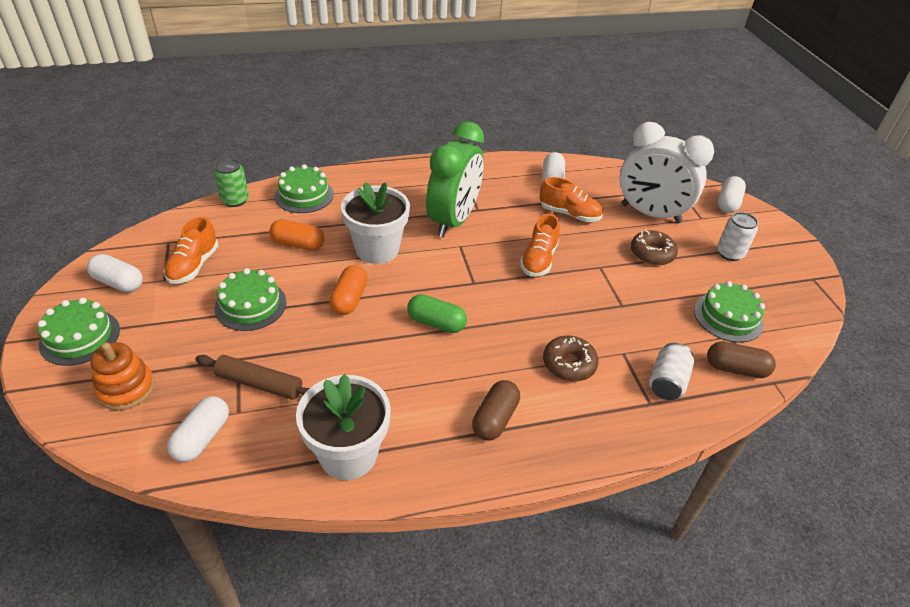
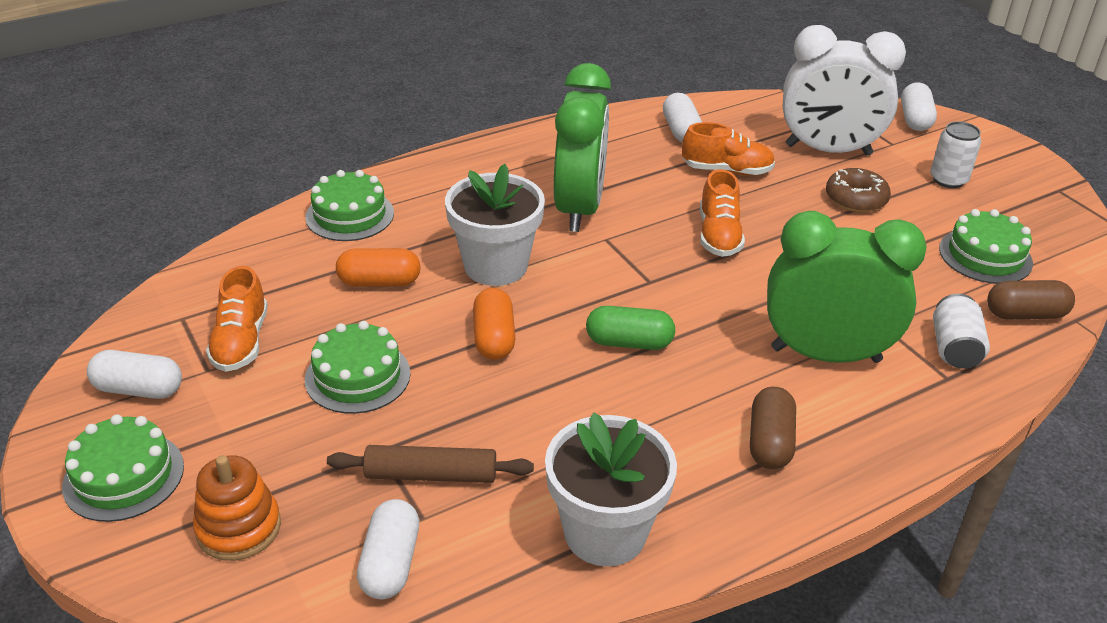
camera: 15 degrees left, 5 degrees down
green can [214,159,249,207] -> none
brown donut [543,336,599,381] -> green clock [767,211,926,363]

